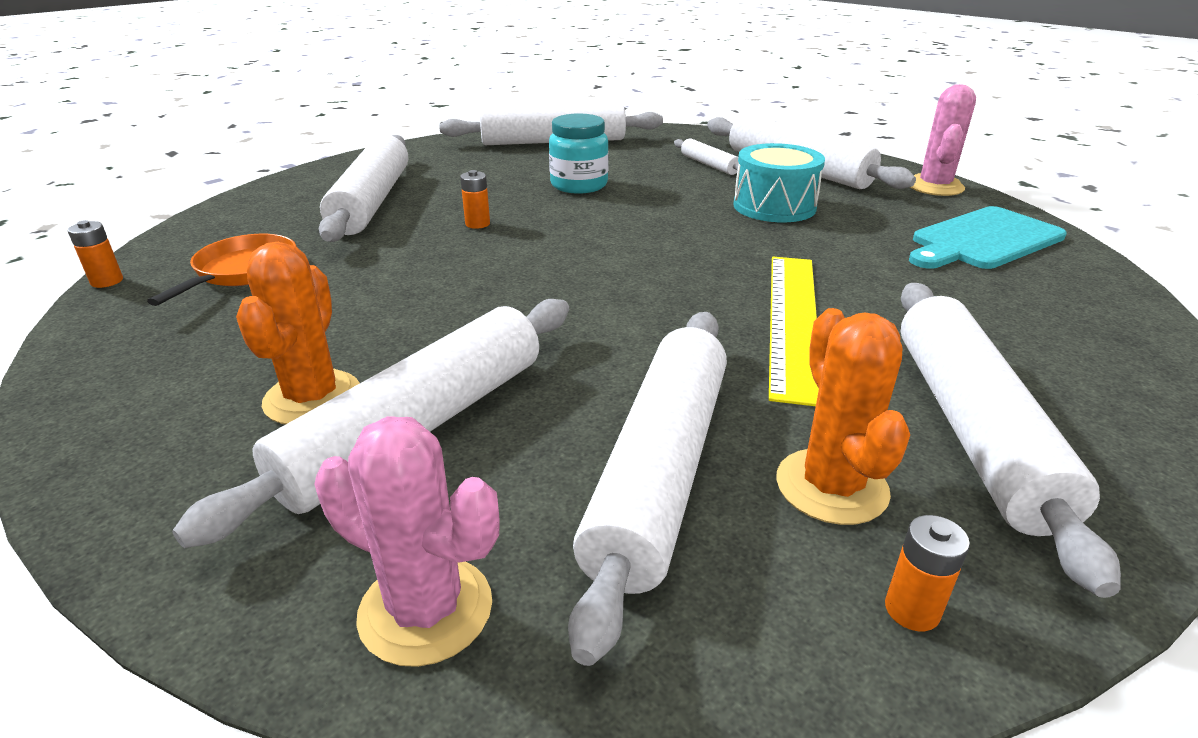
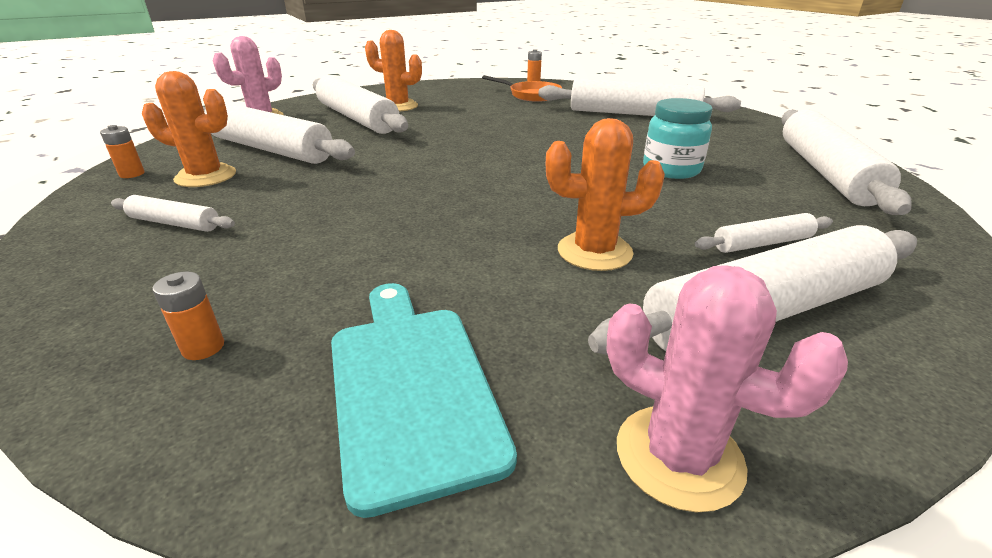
camera: 105 degrees right, 0 degrees up
orange battery [460,170,490,229] -> orange battery moved to [152,272,224,360]
turquoise drum [733,143,825,222] -> orange cactus [546,118,665,271]
yellow ruler [769,257,819,406] -> none
white rolling pin [901,283,1121,598] -> white rolling pin [111,195,235,232], size x0.47

